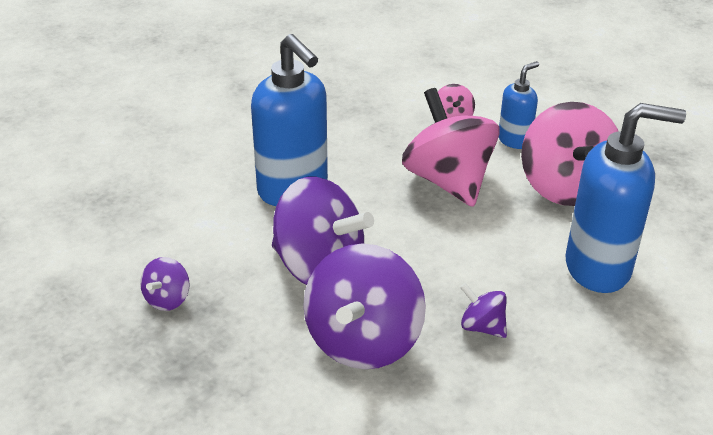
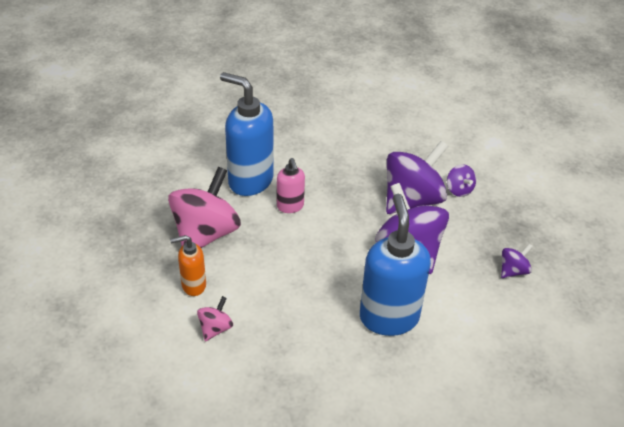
camera: 150 degrees left, 5 degrees up
pink spinning top [402,88,500,207] -> none
purple spinning top [460,283,507,338] -> purple spinning top moved to [447,164,476,197]
blue soap dispenser [499,61,539,149] -> orange soap dispenser [170,235,206,296]
none -> pink soap dispenser [277,158,305,213]

